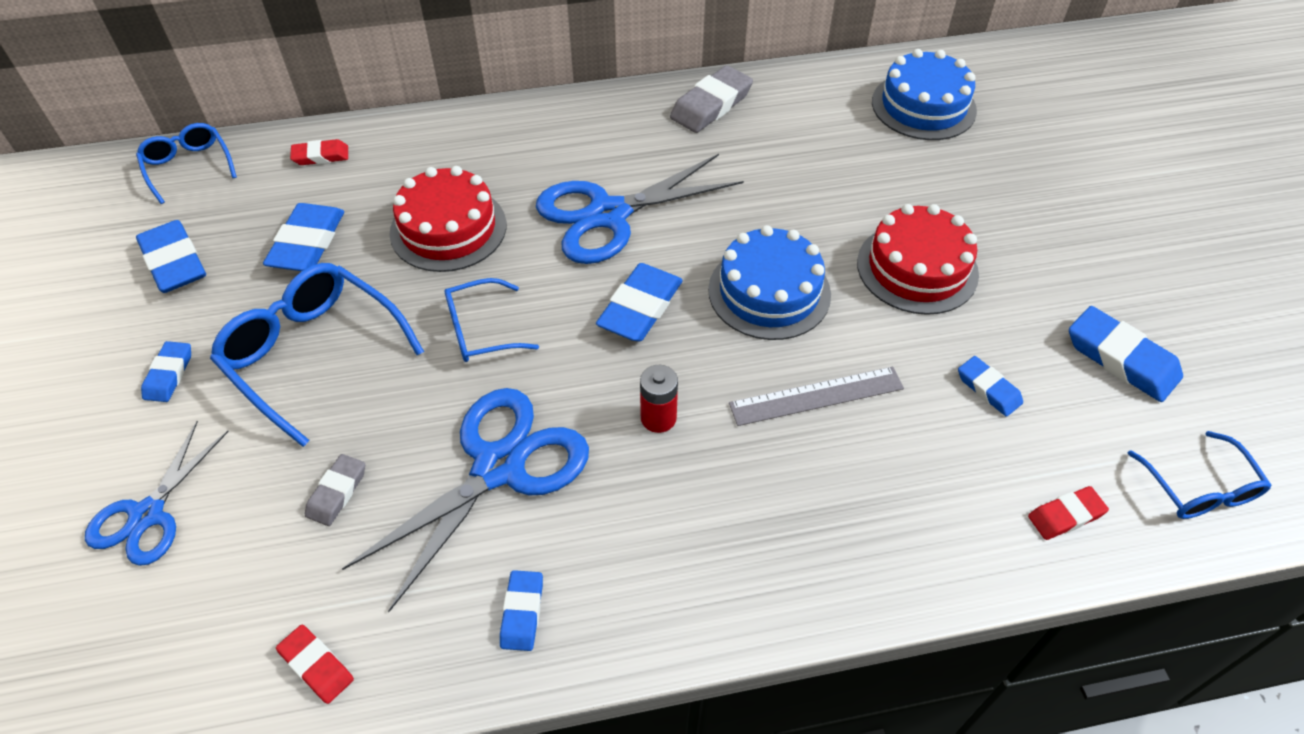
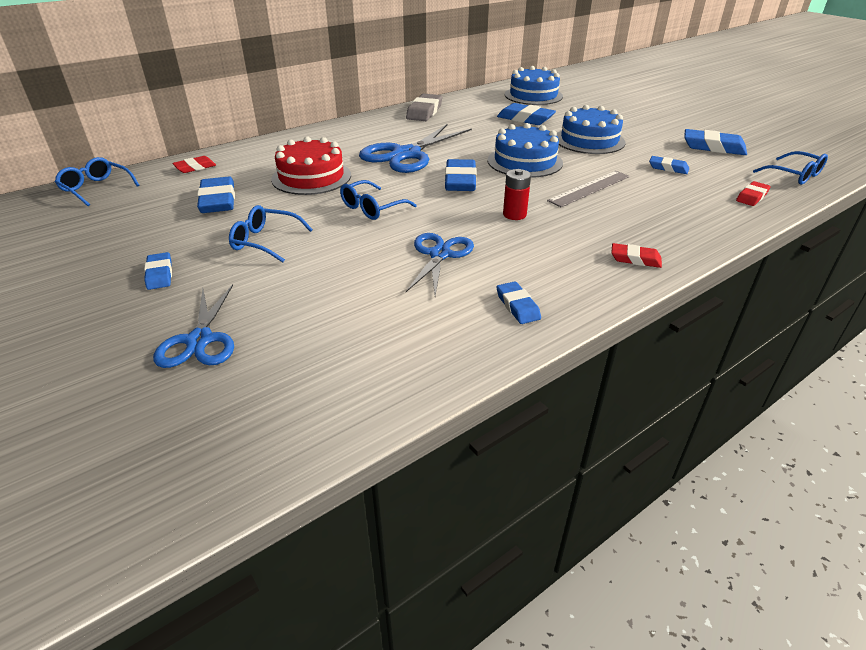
camera: 25 degrees left, 15 degrees down
blue eraser [136,220,206,293] -> blue eraser moved to [497,103,556,125]
blue glasses [210,263,424,447] -> blue glasses [229,205,313,262], size x0.59
red eraser [276,625,354,704] -> red eraser moved to [611,243,662,268]
grey eraser [305,454,365,526] -> none
blue scissors [342,388,589,612] -> blue scissors [406,233,474,296], size x0.62
red cake [857,204,979,315] -> blue cake [557,105,625,154]

